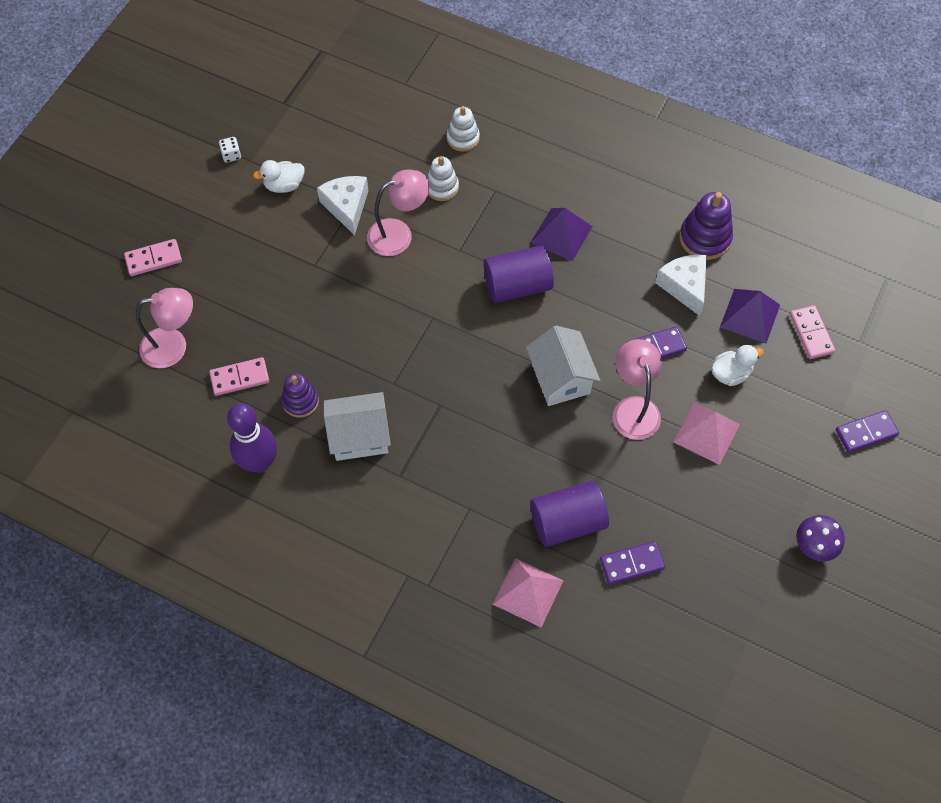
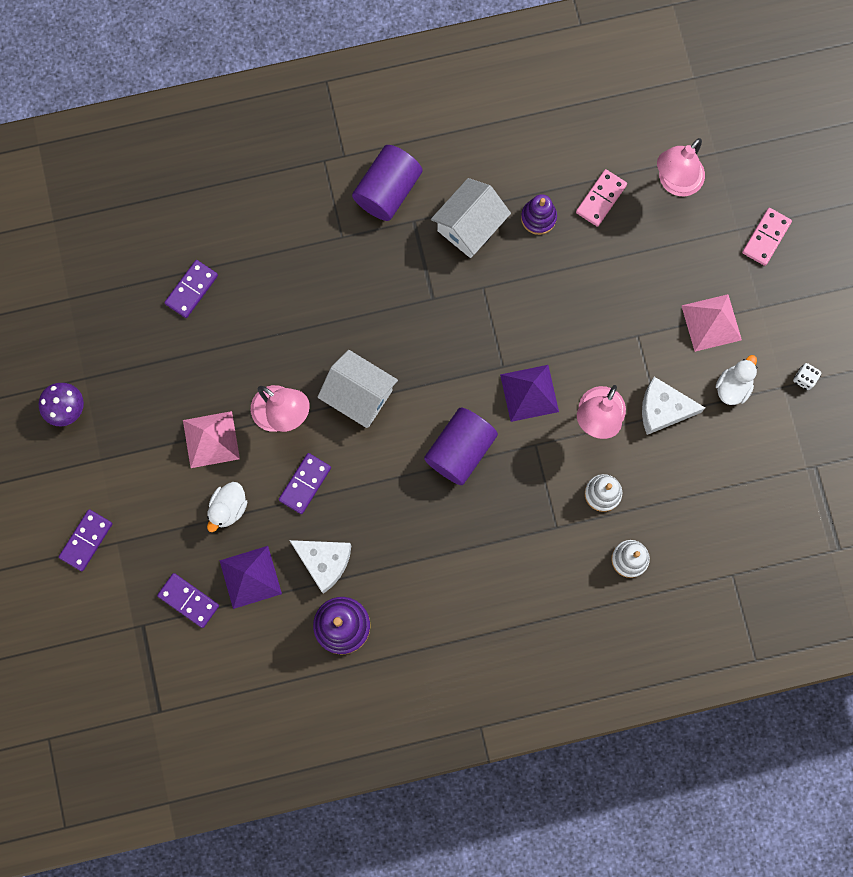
camera: 140 degrees right, 15 degrees up
purple bowling pin [227,403,277,473] -> none
white cheese [317,176,368,235] -> white cheese turned 150 degrees clockwise [642,377,705,435]
pink pyramid [493,558,563,627] -> pink pyramid moved to [681,294,742,352]
purple pyramid [530,208,593,261] -> purple pyramid moved to [500,365,559,422]
purple cylinder [530,481,609,547] -> purple cylinder moved to [352,145,422,221]
pink domino [790,305,836,359] -> purple domino [157,573,219,628]

